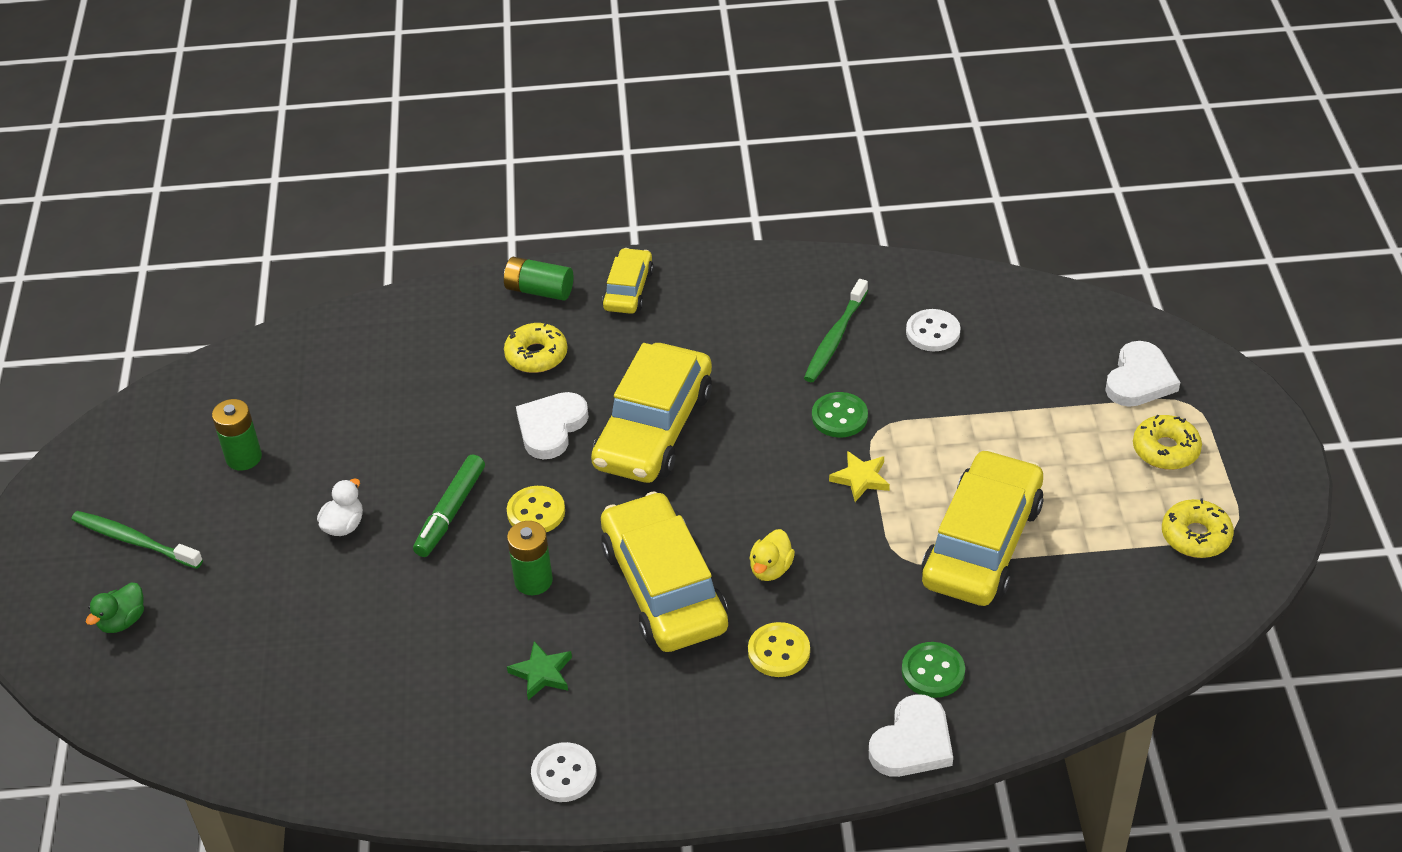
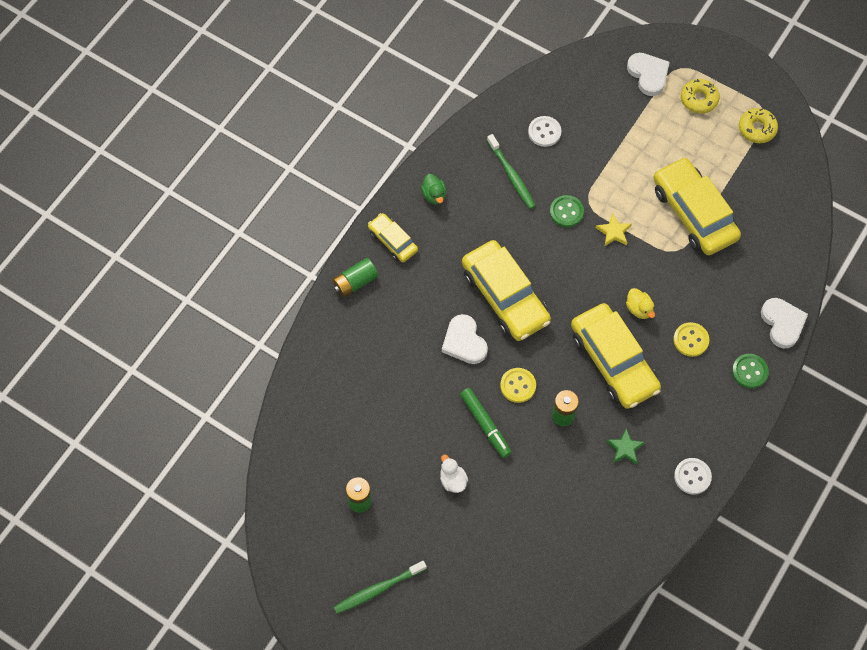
camera: 55 degrees left, 20 degrees up
green duck [86,583,144,633] -> green duck moved to [421,174,446,205]
yellow donut [504,322,568,373] -> none
yellow car [601,491,728,652] -> yellow car turned 135 degrees counterclockwise [571,303,661,409]
green button [902,642,965,698] -> green button moved to [732,354,769,388]

